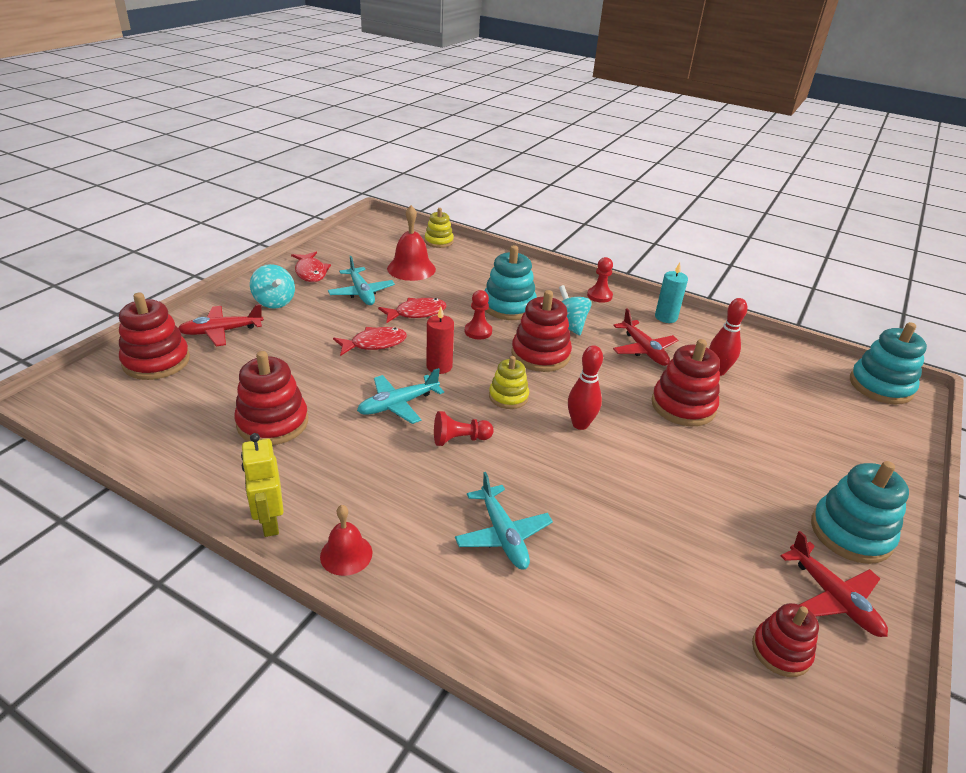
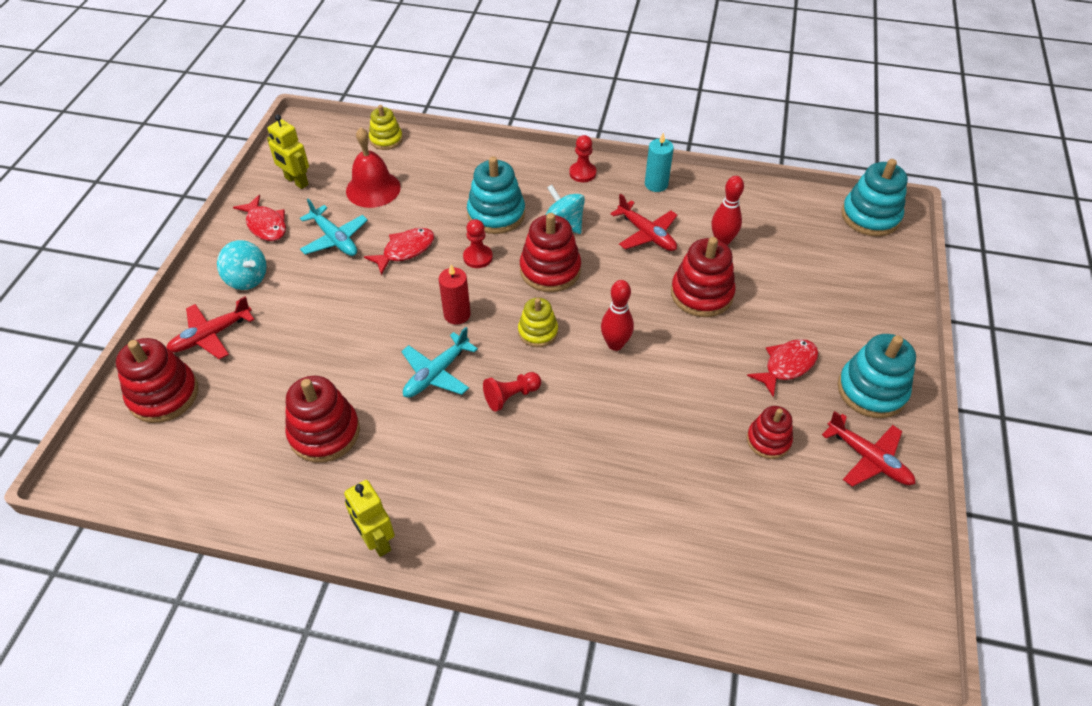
camera: 15 degrees left, 15 degrees up
red bell [320,505,372,576] -> none
red fish [333,327,407,356] -> red fish moved to [747,339,818,397]
turquoise plane [455,472,553,569] -> none
red stacking toy [752,603,819,677] -> red stacking toy moved to [747,406,793,459]
none -> yellow robot [267,114,309,189]

